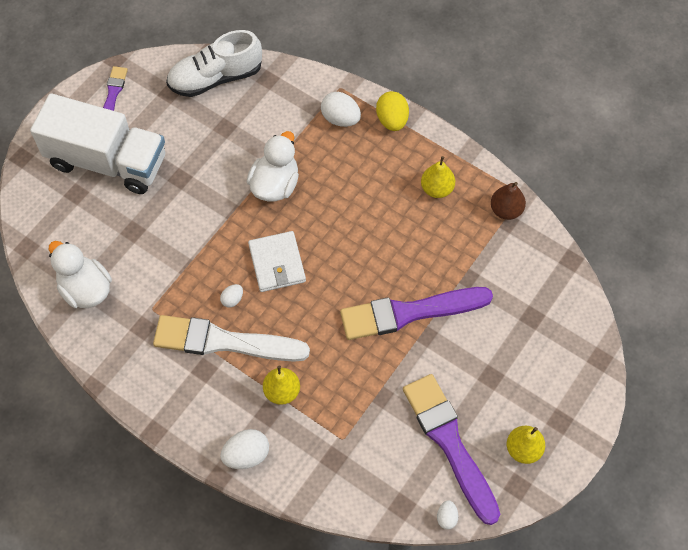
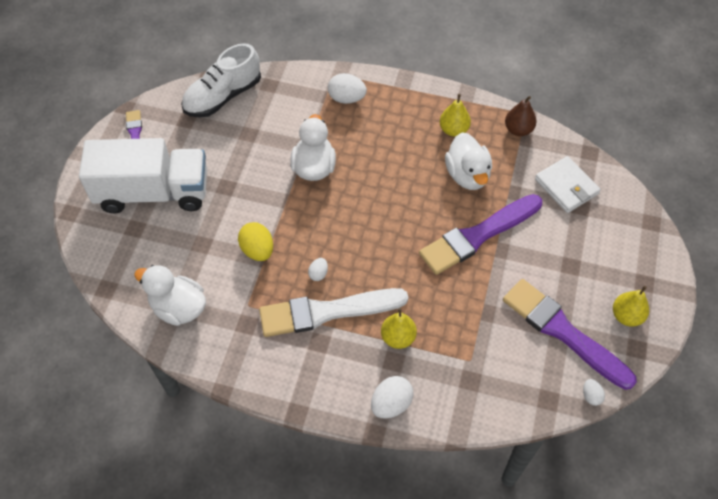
camera: 20 degrees left, 5 degrees down
white wallet [248,231,306,292] -> white wallet moved to [535,156,601,213]
yellow egg [376,91,409,131] -> yellow egg moved to [238,222,273,261]
none -> white duck [445,132,492,190]

